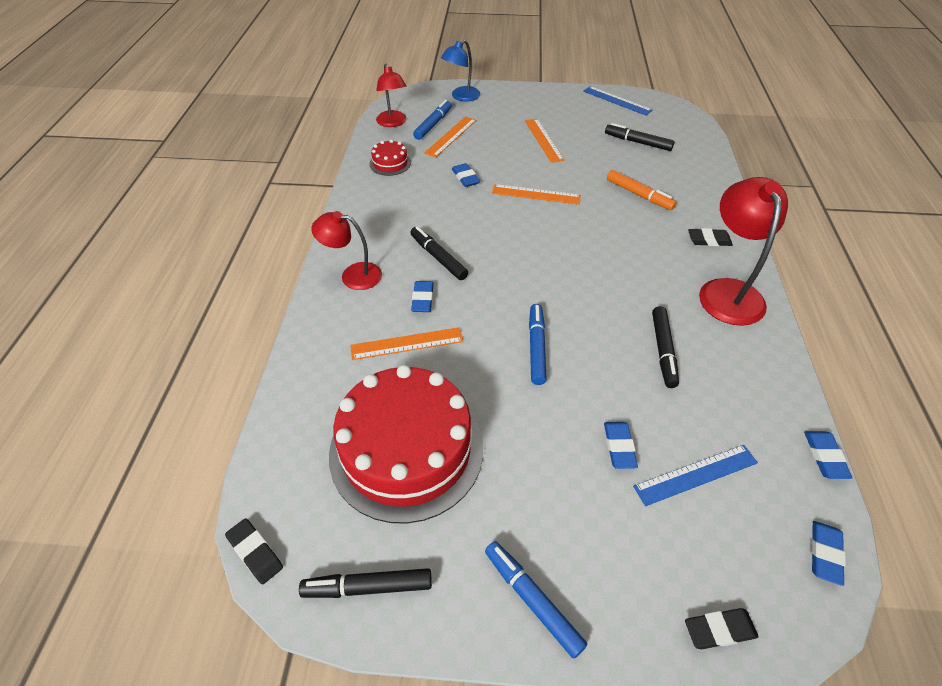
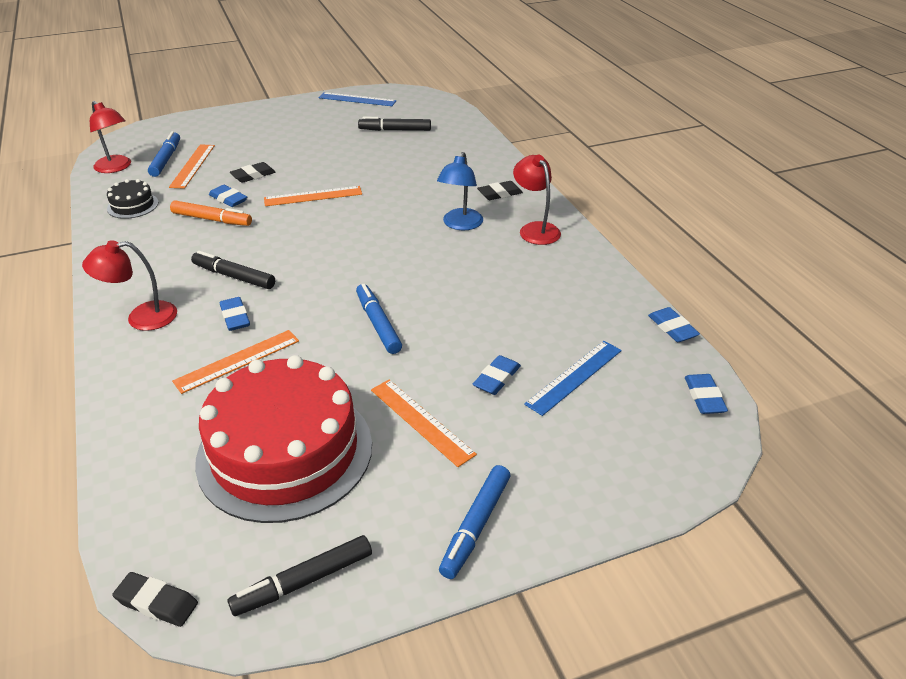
camera: 25 degrees left, 10 degrees down
red cake [369,140,411,176] -> black cake [107,179,158,219]
blue lamp [441,40,480,102] -> blue lamp moved to [437,152,483,230]
blue marker [485,541,587,659] -> blue marker turned 90 degrees counterclockwise [439,465,510,579]
orange ruler [525,119,565,163] -> orange ruler moved to [371,380,477,467]
blue eraser [604,422,638,469] -> blue eraser turned 60 degrees clockwise [473,355,521,395]
orange marker [607,170,677,210] -> orange marker moved to [170,200,252,226]
black marker [652,306,679,388] -> none
black eraser [685,608,759,649] -> black eraser moved to [230,162,276,183]
red lamp [699,177,788,326] -> red lamp [513,155,561,245], size x0.64

